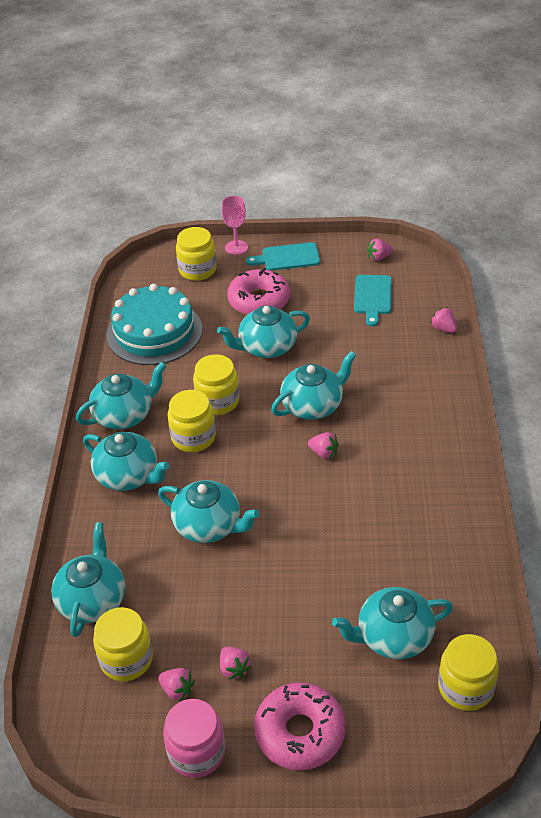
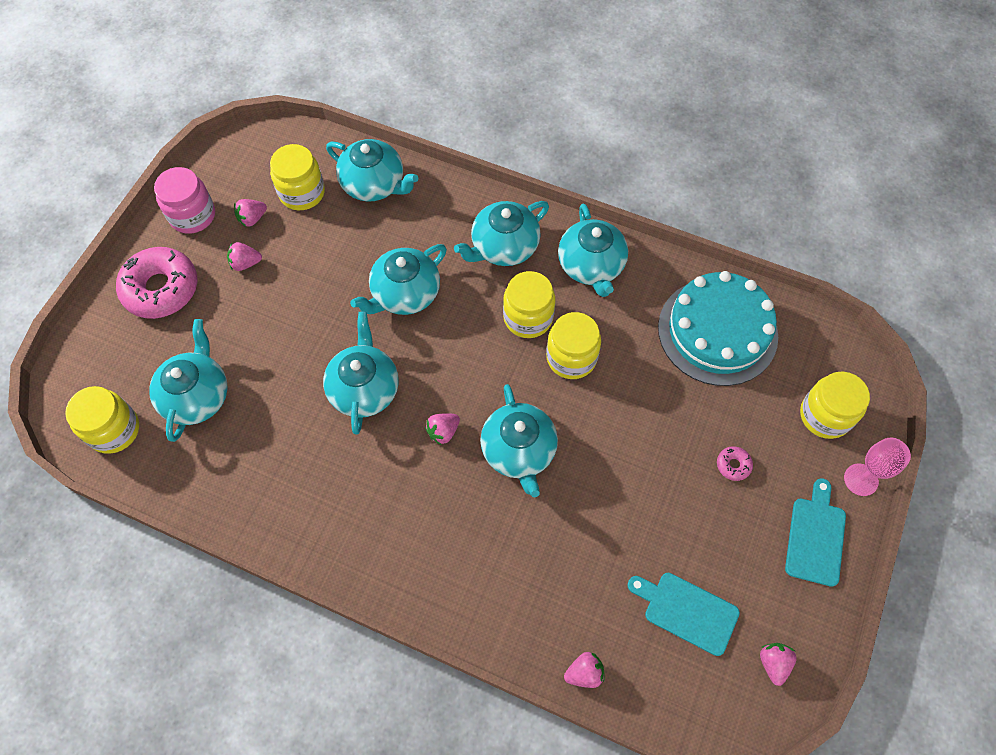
camera: 110 degrees right, 20 degrees up
turquoise teapot [217,306,310,358] -> turquoise teapot moved to [323,311,399,435]
pink donut [227,268,290,315] -> pink donut [717,446,753,481], size x0.41

